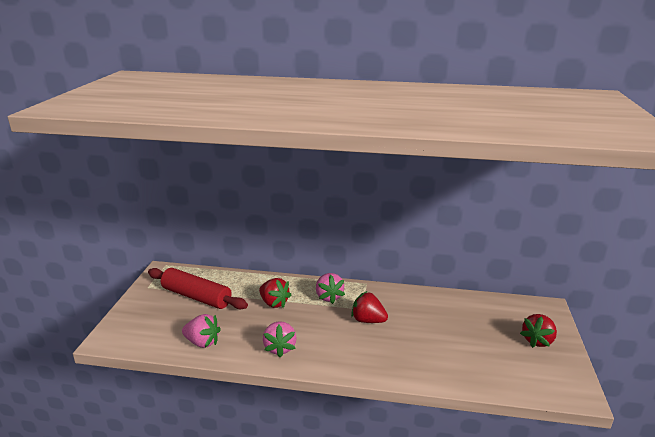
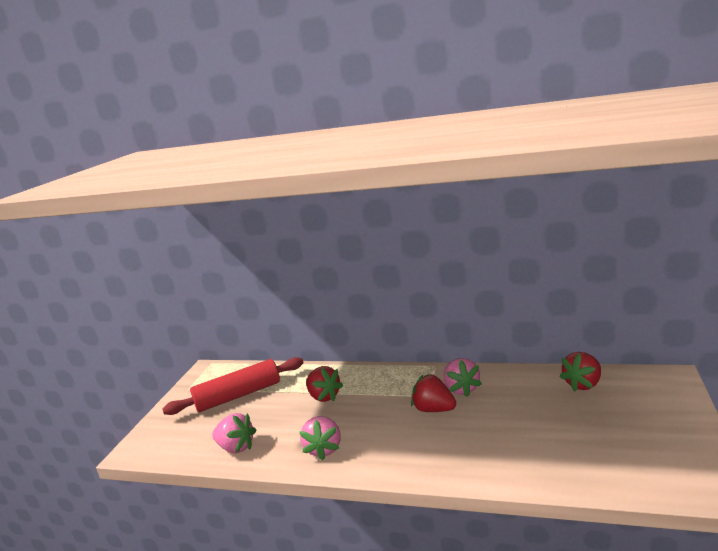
camera: 10 degrees right, 5 degrees down
red rolling pin [148,268,248,309] -> red rolling pin turned 60 degrees counterclockwise [162,357,303,415]
pink strawberry [316,273,345,304] -> pink strawberry moved to [444,358,482,397]
red strawberry [520,314,557,348] -> red strawberry moved to [559,352,601,392]

